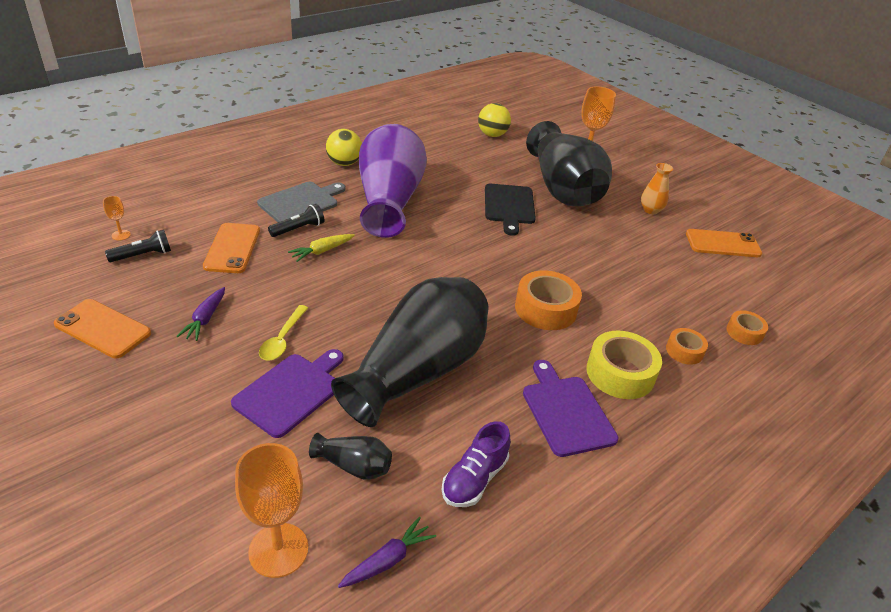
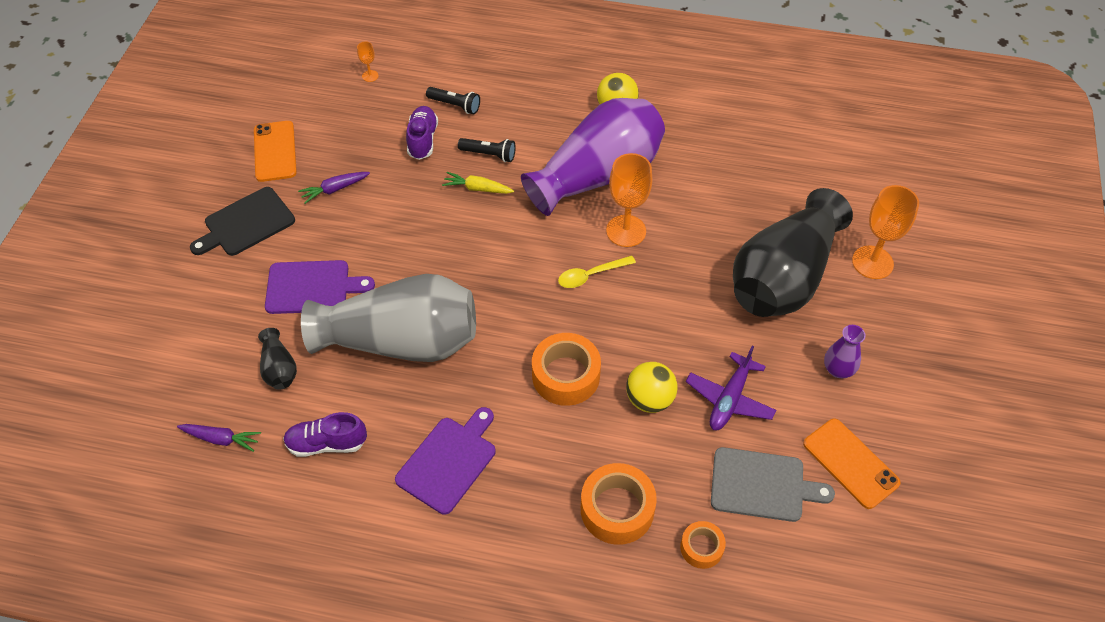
camera: 55 degrees right, 15 degrees up
black flashlight [105,230,171,262] -> black flashlight moved to [426,87,480,114]
orange phone [203,223,260,273] -> purple shoe [406,106,438,160]
orange goblet [235,443,308,578] -> orange goblet moved to [606,153,652,247]
grey cutting board [257,182,346,222] -> grey cutting board moved to [711,447,835,522]
yellow spoon [259,305,308,361] -> yellow spoon moved to [558,256,636,288]
black vase [331,277,489,427] -> grey vase [301,274,476,362]
yellow ball [478,103,511,137] -> yellow ball moved to [626,362,678,413]
black cutting board [485,184,536,236] -> black cutting board moved to [190,187,295,256]
yellow tape [586,330,662,399] -> none
orange vase [641,163,673,214] -> purple vase [824,325,865,378]
orange tape [666,328,708,365] -> orange tape [581,463,657,545], size x1.76
none -> purple plane [686,346,776,430]

